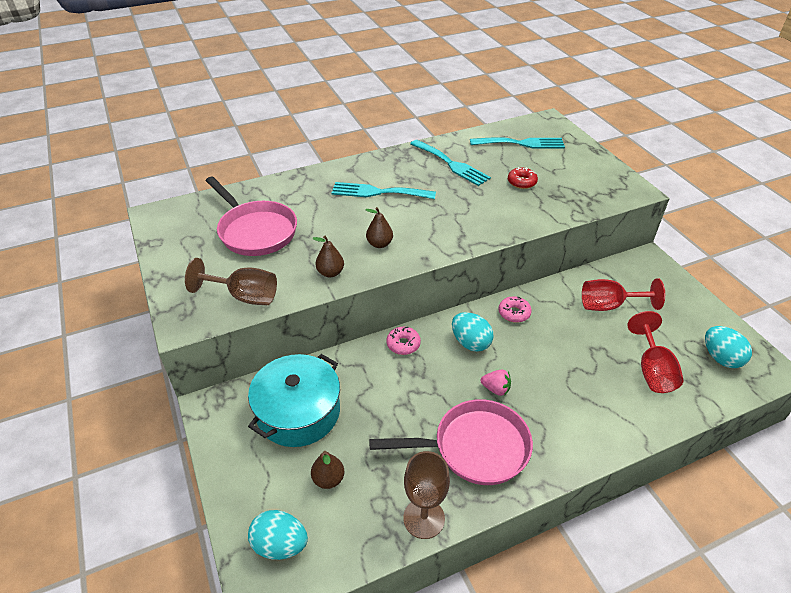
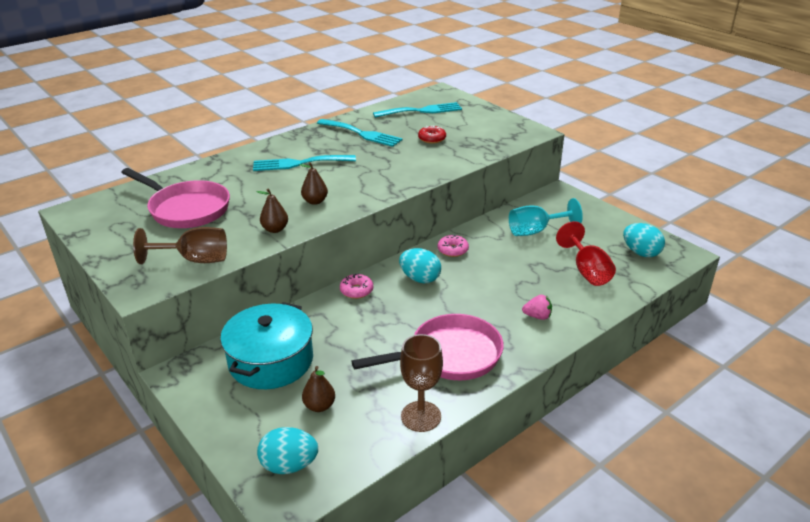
camera: 15 degrees left, 10 degrees down
pink strawberry [481,370,511,396] -> pink strawberry moved to [522,295,552,320]
red goblet [582,278,665,311] -> turquoise goblet [509,198,583,236]

